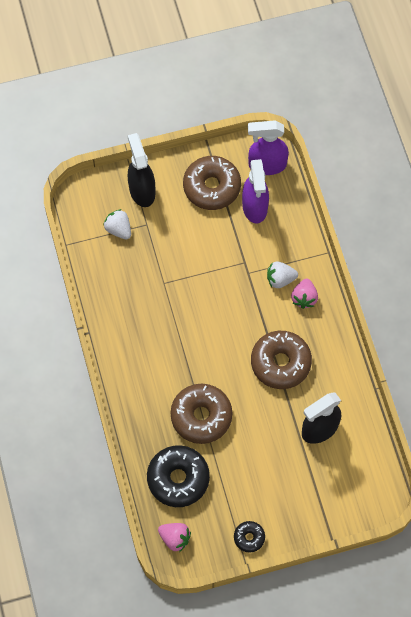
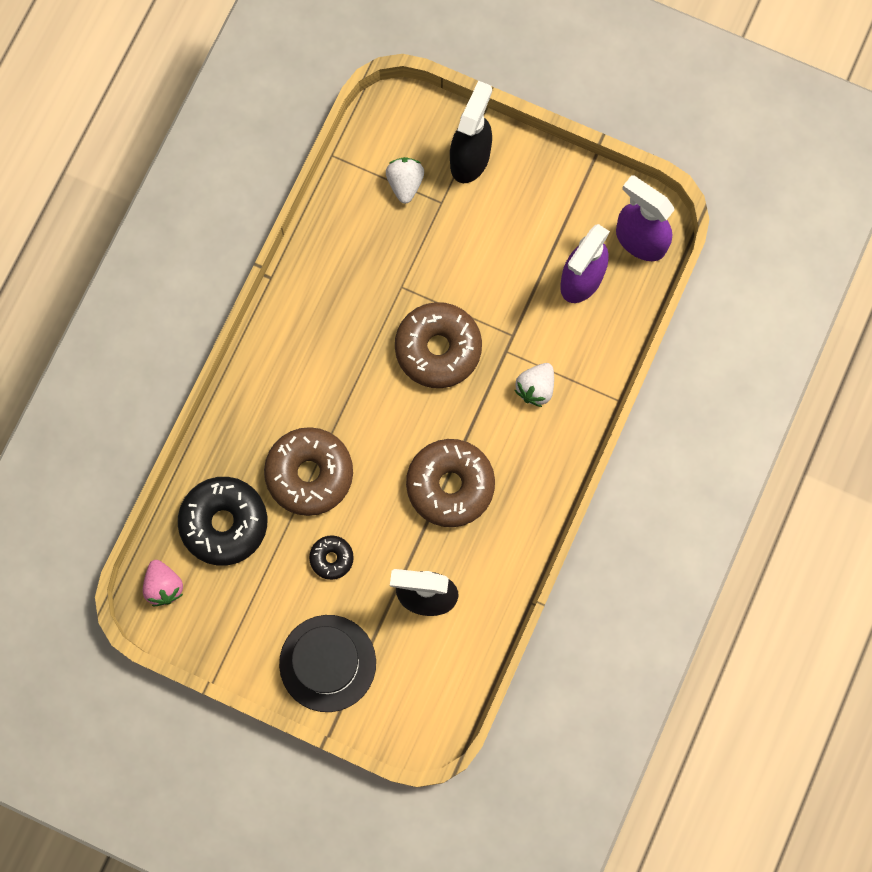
camera: 40 degrees right, 10 degrees up
brown donut [183,156,241,210] -> brown donut moved to [395,302,482,388]
black donut [234,521,265,553] -> black donut moved to [309,535,354,580]
white strawberry [267,262,298,288] -> white strawberry turned 90 degrees counterclockwise [515,363,554,407]
pink strawberry [291,278,318,309] -> none
none -> black hat [279,615,376,712]

